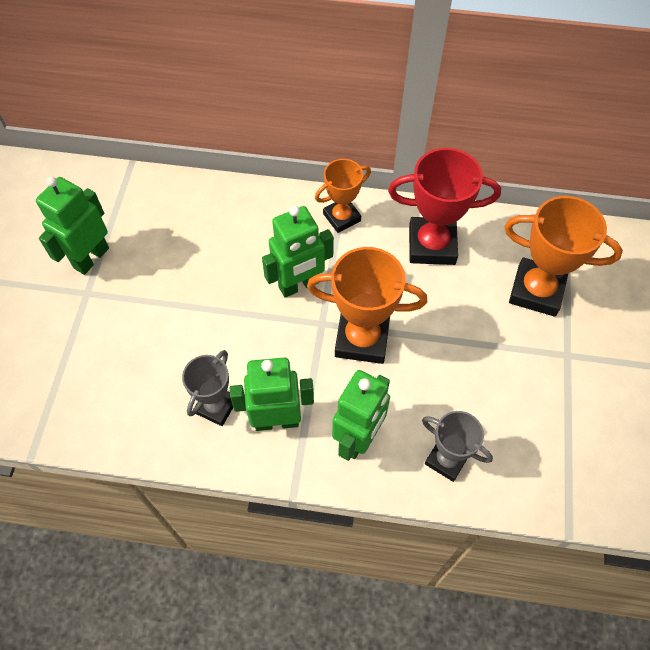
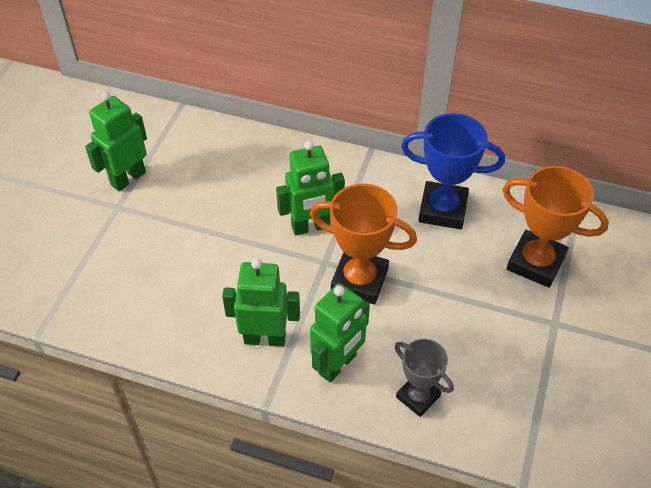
camera: 10 degrees right, 10 degrees down
grey trophy [182,350,233,426] -> none
orange trophy [315,159,371,233] -> none
red trophy [388,148,501,265] -> blue trophy [401,113,505,229]

